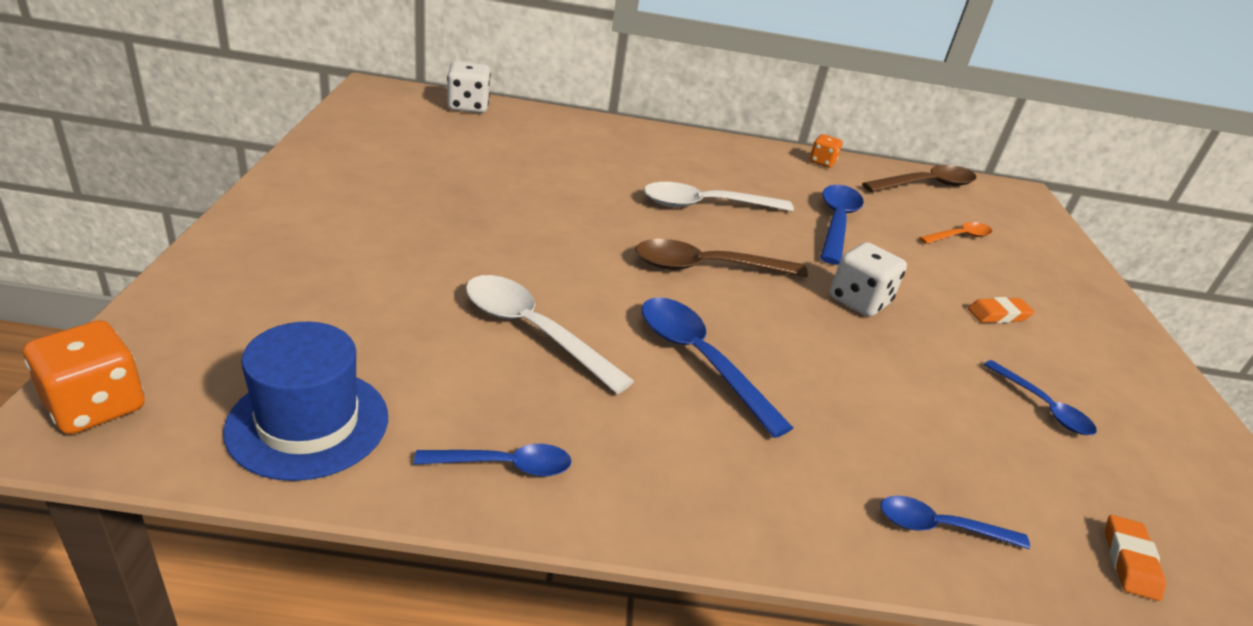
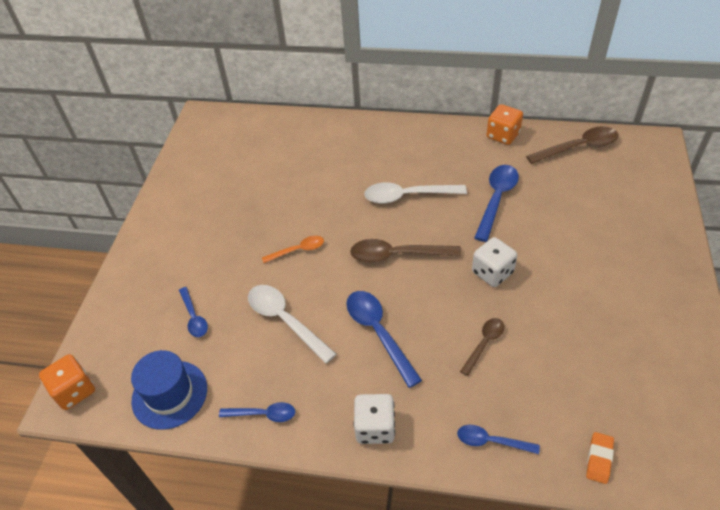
camera: 15 degrees right, 15 degrees up
white dice [447,61,491,113] -> white dice moved to [353,394,395,444]
orange dice [810,134,842,168] -> orange dice [487,104,523,145], size x1.58
orange spoon [919,222,992,244] -> orange spoon moved to [262,236,324,263]
orange eraser [968,297,1035,323] -> none
blue spoon [984,360,1097,435] -> blue spoon moved to [179,287,208,337]
none -> brown spoon [460,318,504,376]

